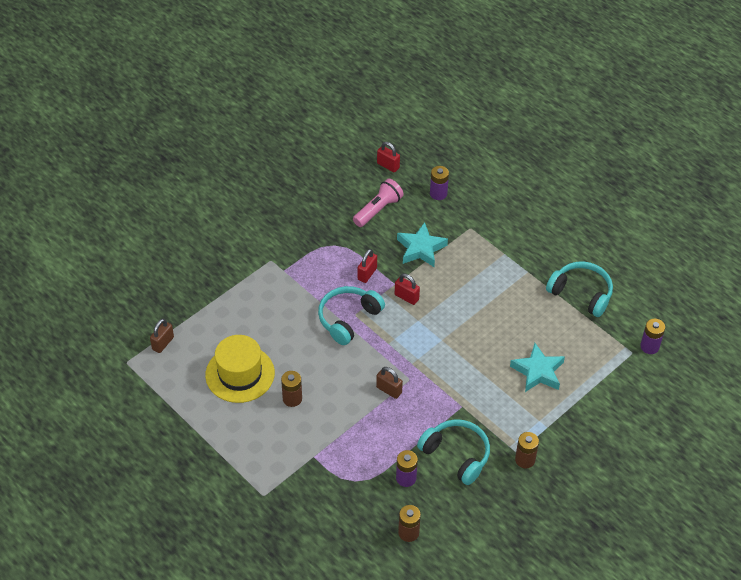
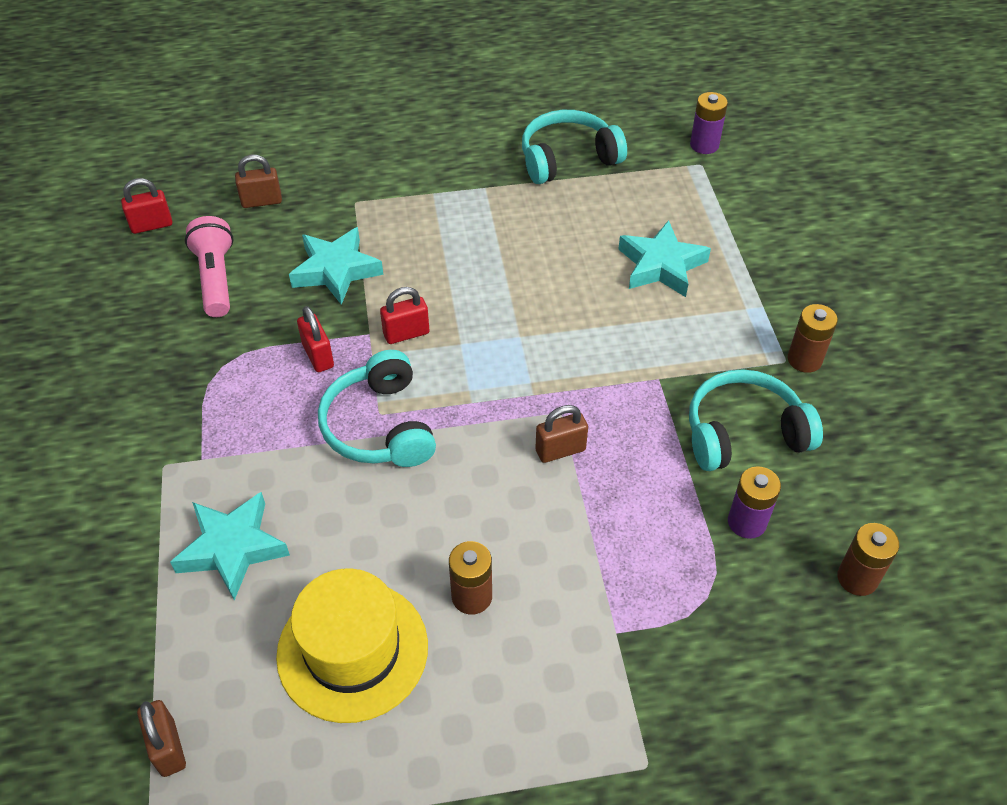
camera: 55 degrees left, 0 degrees up
purple battery [430,166,449,200] -> brown padlock [235,154,282,208]
none -> turquoise star [170,492,290,600]

